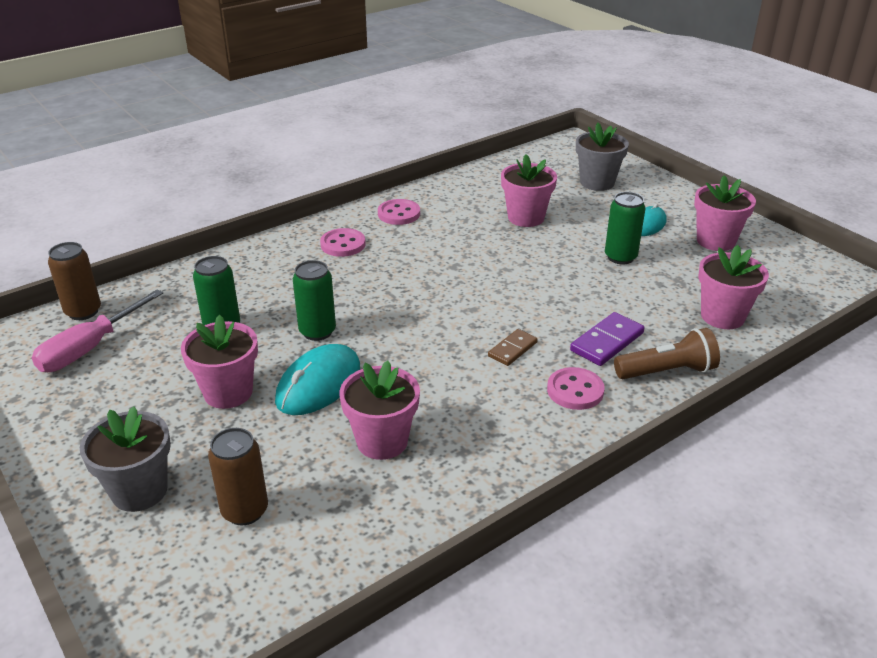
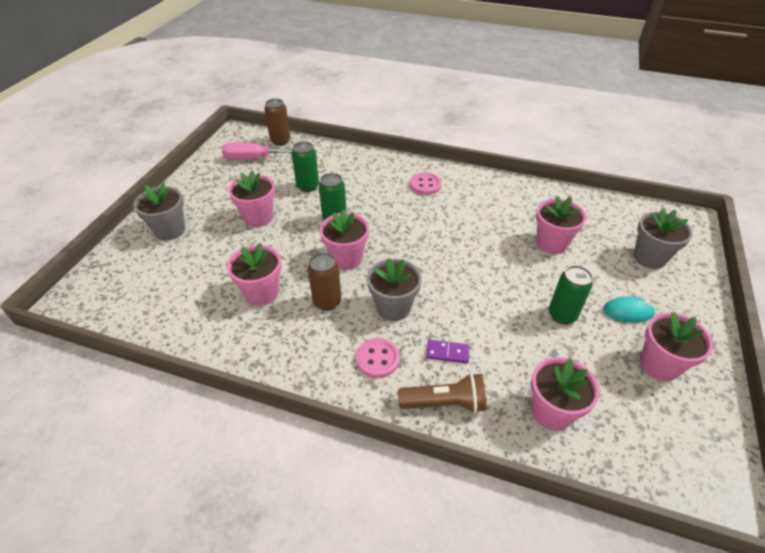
camera: 55 degrees right, 10 degrees up
brown can [208,428,268,525] -> brown can moved to [308,253,341,311]
turquoise mouse [275,344,360,415] -> none
pink button [378,199,420,225] -> none
brown domino [488,329,538,366] -> grey flower pot [367,258,422,321]
purple domino [570,312,644,366] -> purple domino [426,340,470,363], size x0.66
brown flashlight [614,328,720,379] -> brown flashlight turned 45 degrees counterclockwise [398,373,486,413]
none -> pink flower pot [320,209,369,270]

